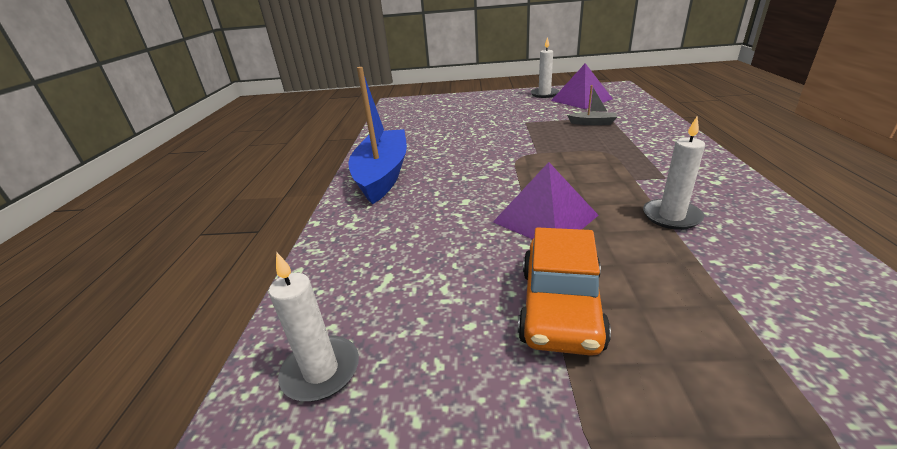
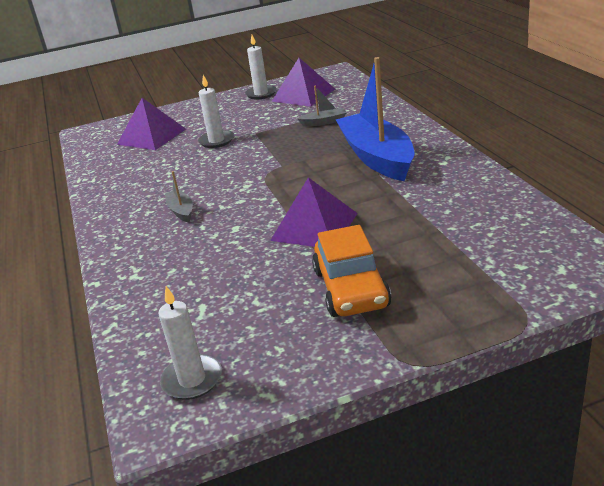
camera: 20 degrees left, 0 degrees up
blue boat [348,67,407,204] -> blue boat moved to [336,57,414,181]
white candle [643,117,705,230] -> white candle moved to [198,75,234,148]
none -> purple pyramid [117,98,186,150]
none -> grey boat [165,171,193,223]

